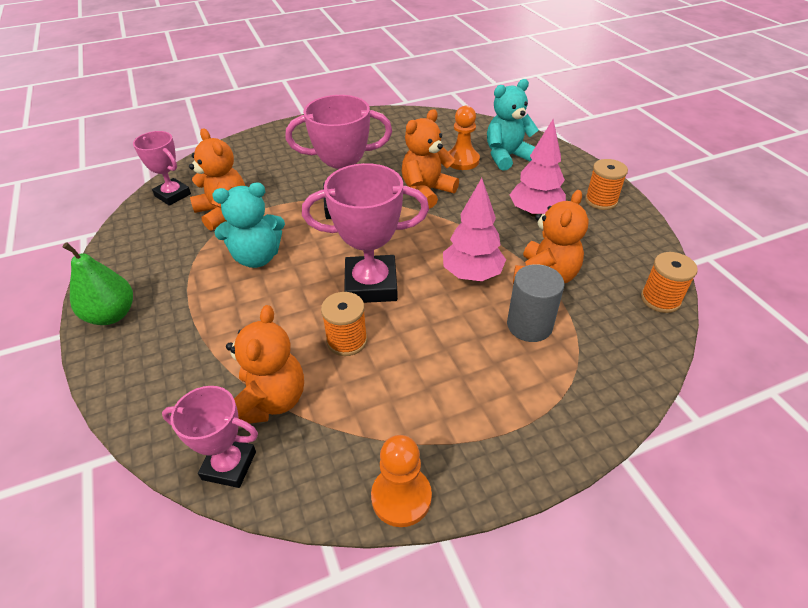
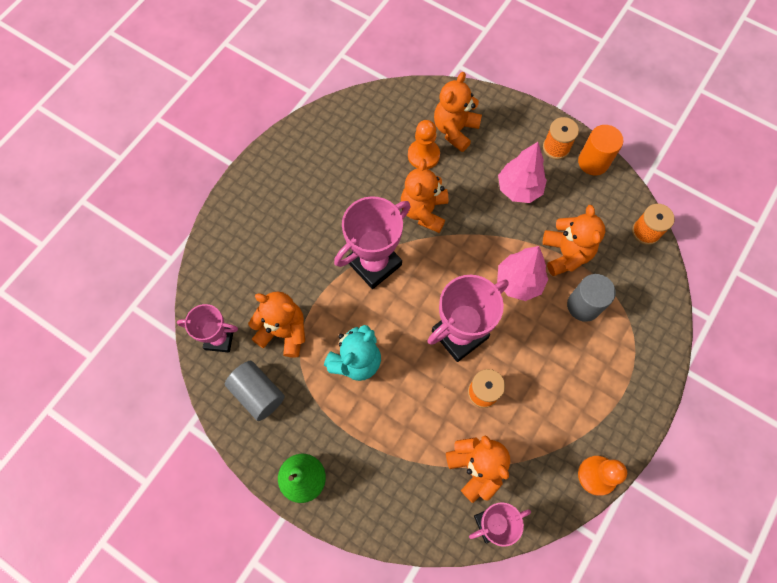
camera: 35 degrees left, 25 degrees up
turquoise teddy bear [487,79,539,171] -> orange teddy bear [434,72,482,152]
none -> grey cylinder [225,361,285,421]
none -> orange cylinder [578,125,623,175]

